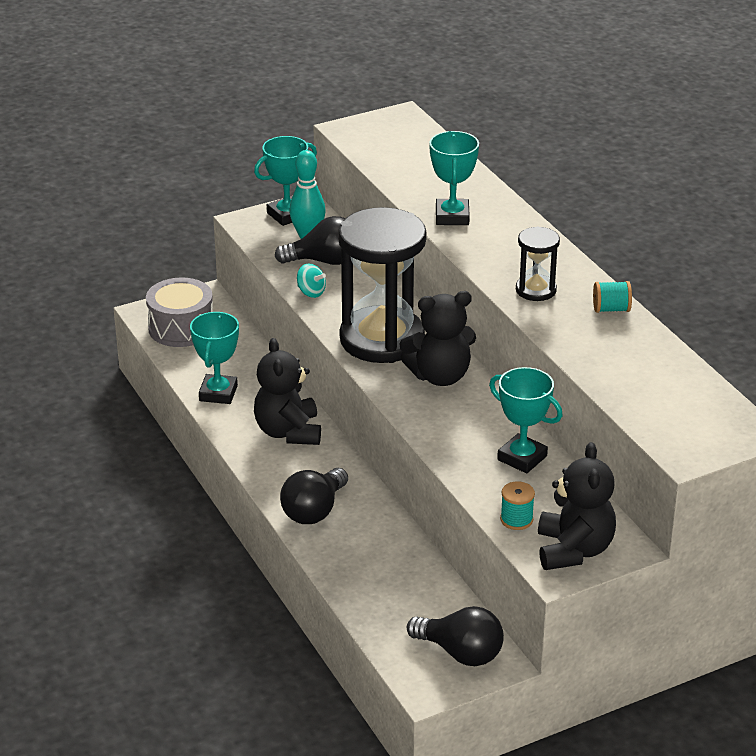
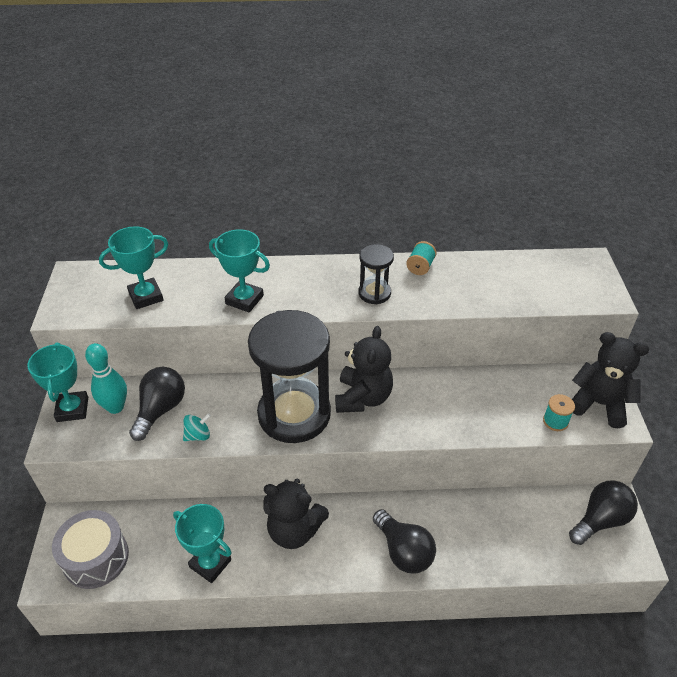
camera: 65 degrees left, 10 degrees up
turquoise trophy [489,367,563,473] -> turquoise trophy moved to [99,226,168,309]

